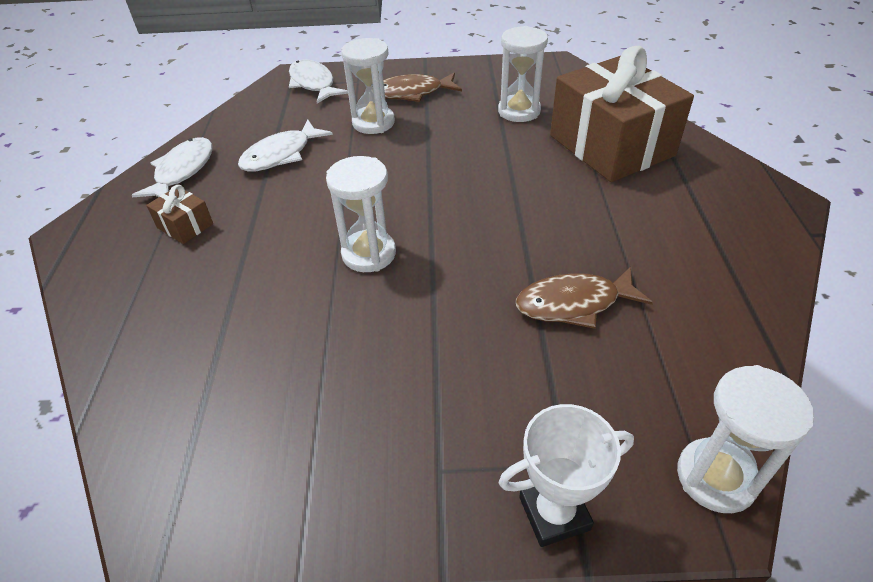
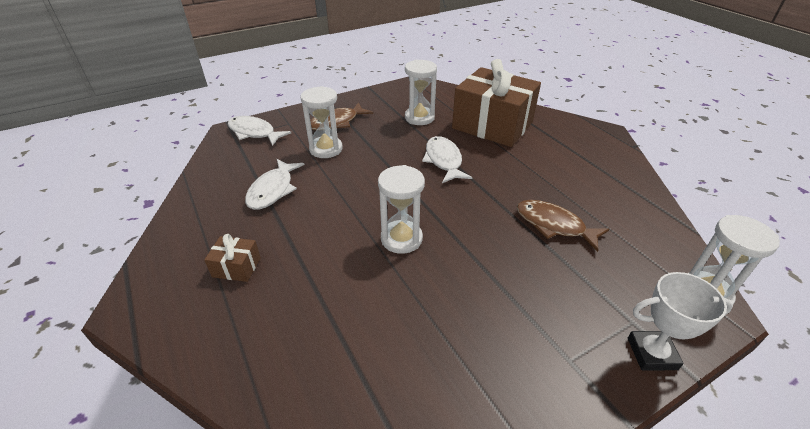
camera: 30 degrees left, 5 degrees down
white fish [132,137,212,197] -> white fish moved to [422,136,473,183]
white trophy [499,404,634,547] -> white trophy turned 45 degrees clockwise [628,272,733,370]
brown fish [516,267,653,329] -> brown fish turned 75 degrees clockwise [517,200,610,252]

